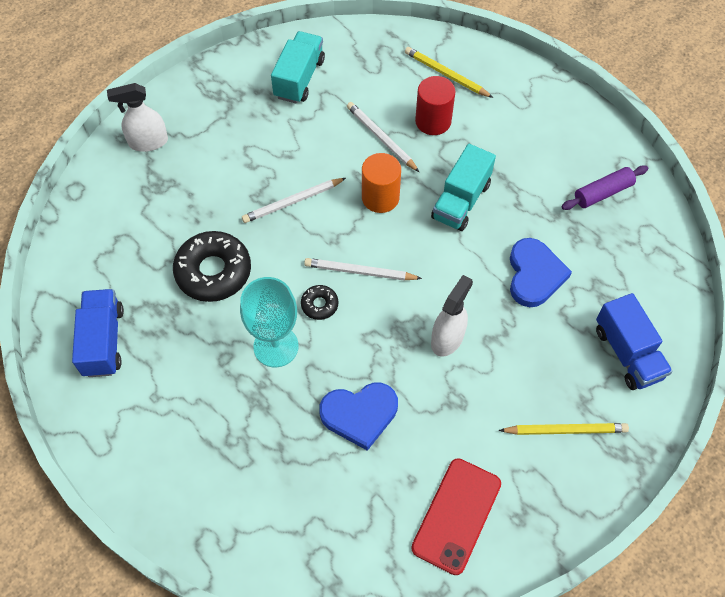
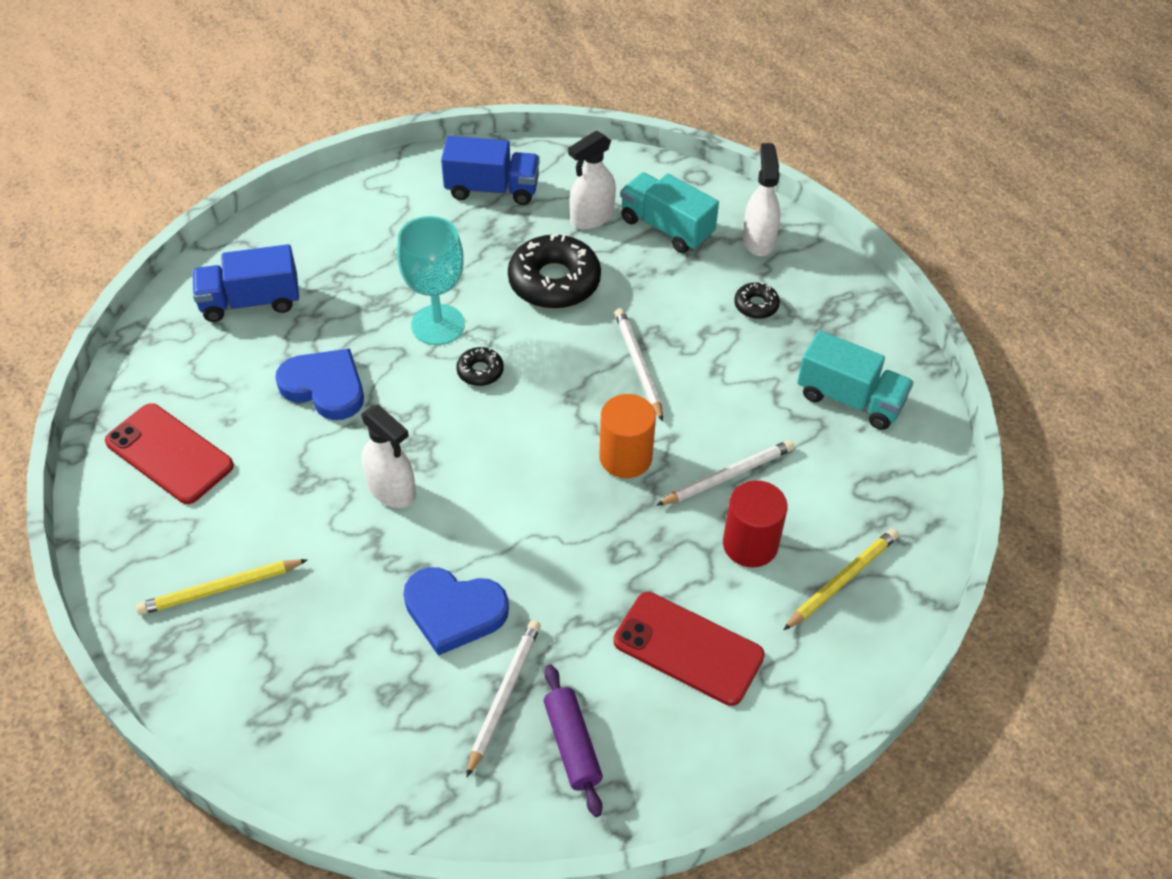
camera: 100 degrees right, 10 degrees down
white pencil [304,258,422,281] -> white pencil moved to [466,620,541,778]
blue heart [319,382,398,451] -> blue heart turned 120 degrees clockwise [275,348,364,420]
turquoise truck [431,144,496,231] -> turquoise truck moved to [620,172,719,253]
yellow pencil [499,423,629,435] -> yellow pencil turned 60 degrees clockwise [136,559,308,615]
blue truck [596,293,673,390] -> blue truck moved to [192,244,299,322]
none -> white spray bottle [568,131,616,230]
none -> red phone [613,592,765,706]
none -> black donut [734,282,780,319]

